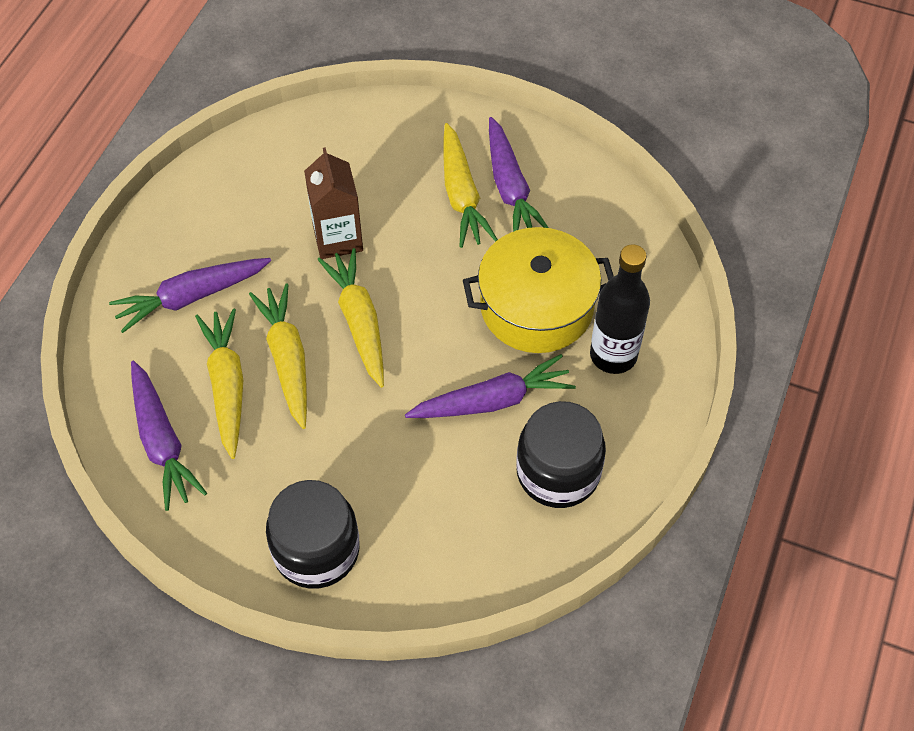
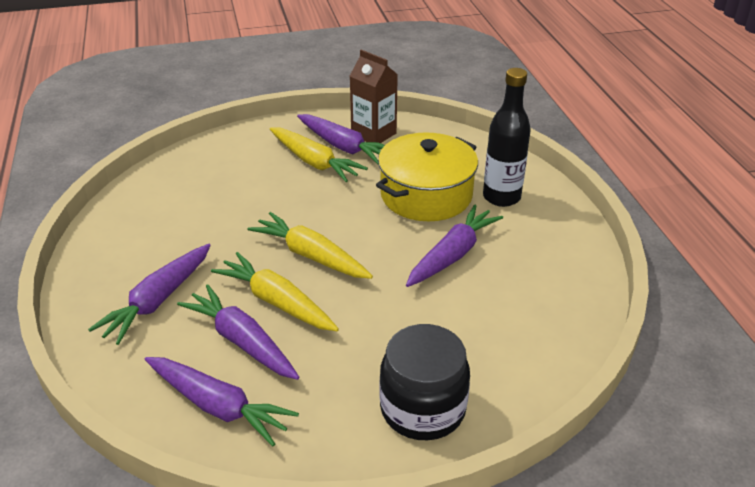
camera: 35 degrees left, 20 degrees down
yellow carrot [195,308,243,459] -> purple carrot [177,285,300,380]
brown carton [304,147,363,259] -> brown carton moved to [350,49,398,143]
black jar [516,401,606,508] -> none

